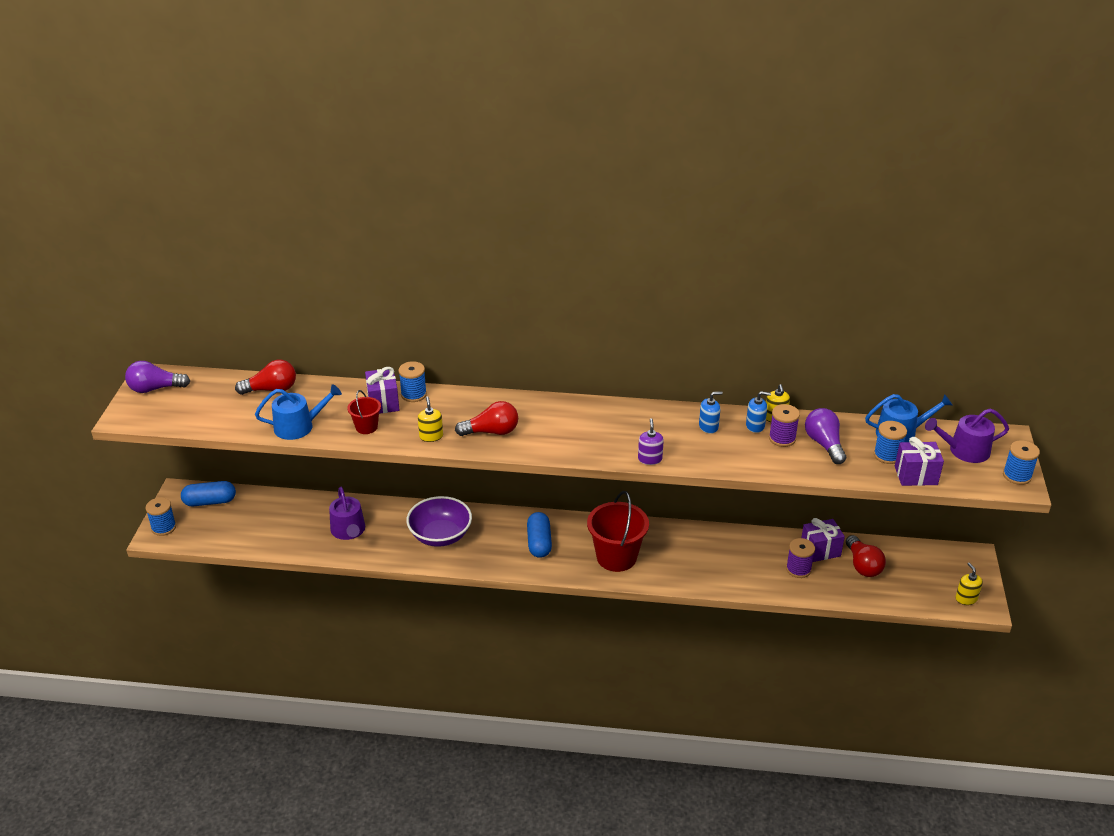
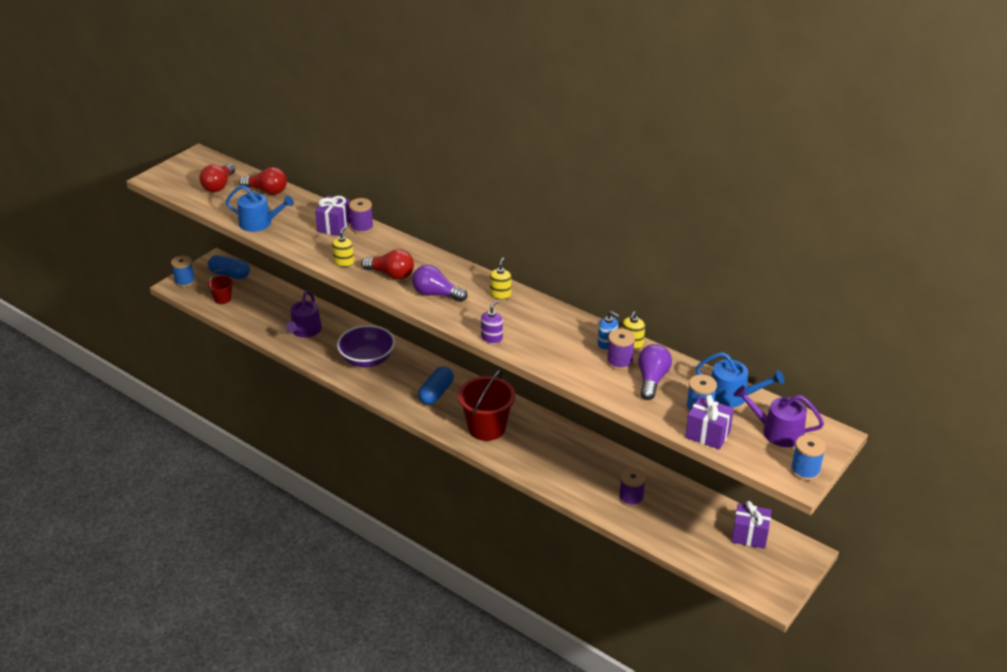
camera: 30 degrees right, 0 degrees up
purple light bulb [125,361,190,393] -> purple light bulb moved to [412,265,467,302]
red bucket [347,390,381,434] -> red bucket moved to [207,270,233,304]
blue spool [399,361,427,402] -> purple spool [349,198,374,234]
blue soap dispenser [699,391,723,434] -> none
purple gift [801,518,845,562] -> purple gift moved to [731,501,772,549]
red light bulb [846,535,886,577] -> red light bulb moved to [199,163,235,192]
yellow soap dispenser [955,563,983,605] -> yellow soap dispenser moved to [490,258,511,299]

